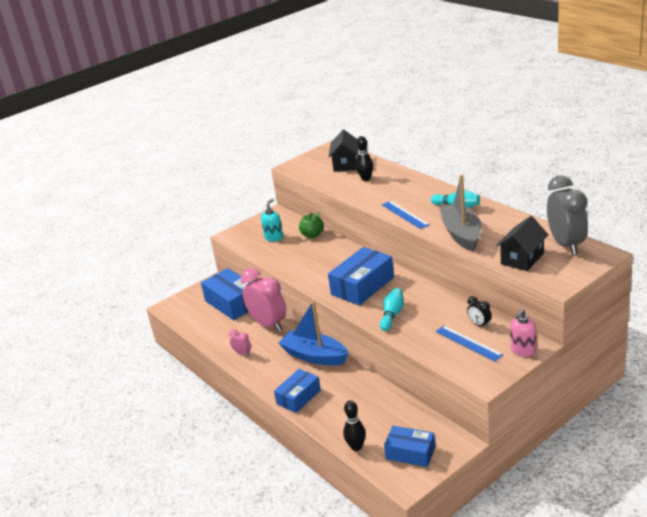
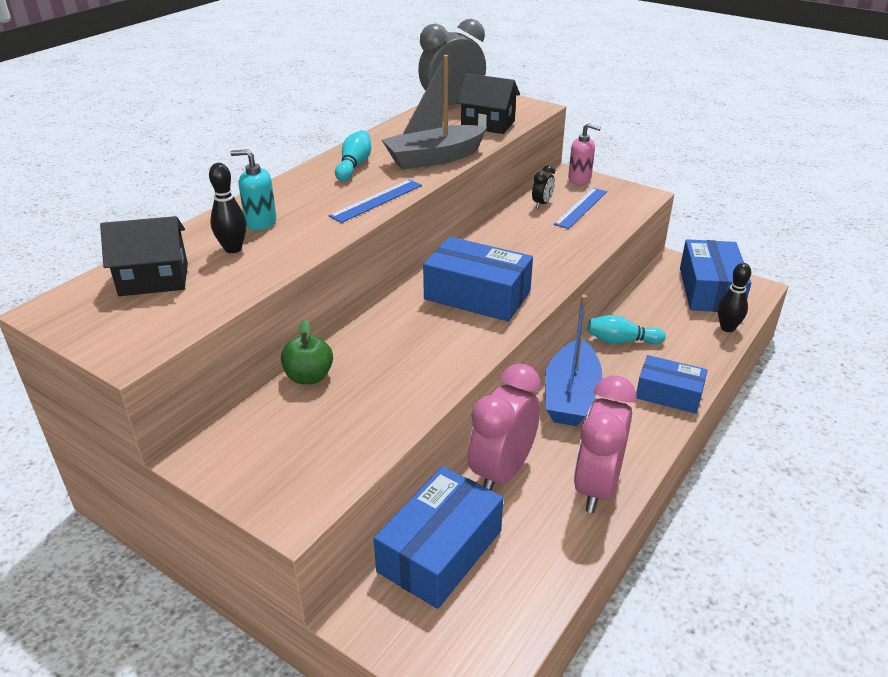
camera: 110 degrees left, 5 degrees up
pink clock [229,329,251,357] -> pink clock [574,375,637,513], size x2.26
turquoise soap dispenser [261,198,283,242] -> turquoise soap dispenser moved to [230,149,277,231]
turquoise bowling pin [380,288,404,331] -> turquoise bowling pin moved to [588,315,666,344]
blue box [384,426,435,467] -> blue box [680,239,751,312], size x1.54

